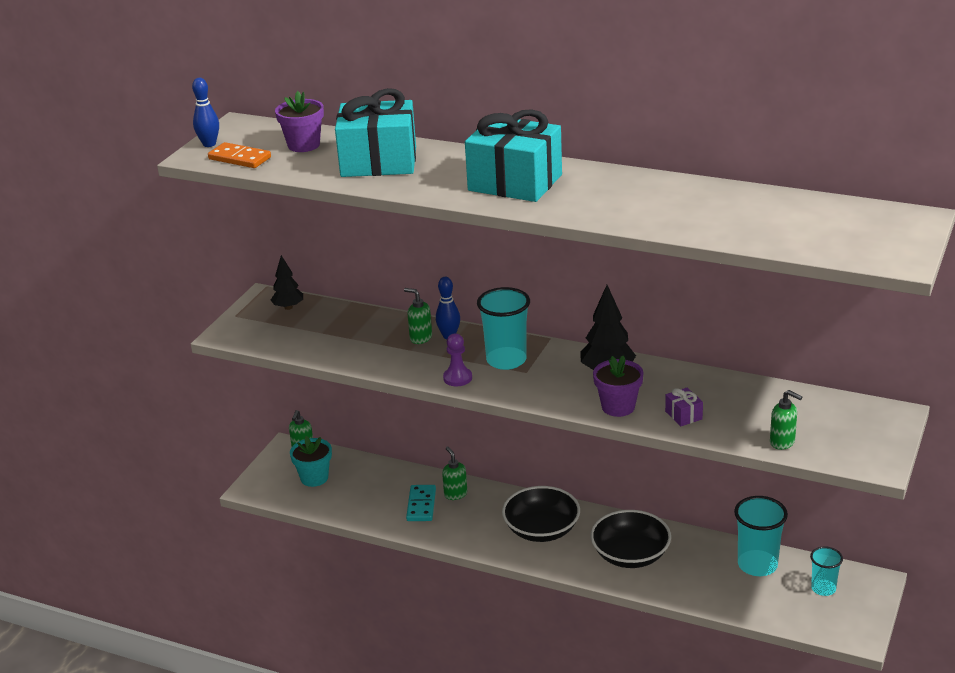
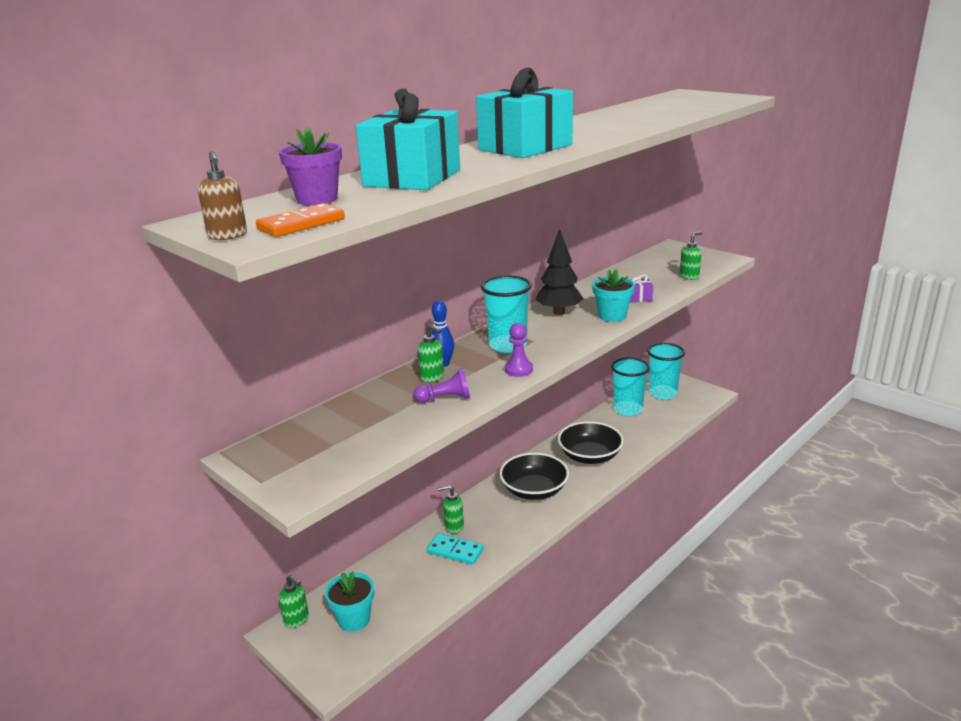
camera: 70 degrees left, 5 degrees down
blue bowling pin [192,78,219,147] -> brown soap dispenser [198,151,247,240]
black tree [271,255,303,310] -> none
green soap dispenser [404,288,432,344] -> green soap dispenser turned 105 degrees counterclockwise [418,324,444,383]
purple flower pot [593,356,644,417] -> turquoise flower pot [592,269,635,322]
turquoise cup [810,546,843,596] -> turquoise cup [647,343,685,400], size x1.66
none -> purple pawn [414,368,470,403]

